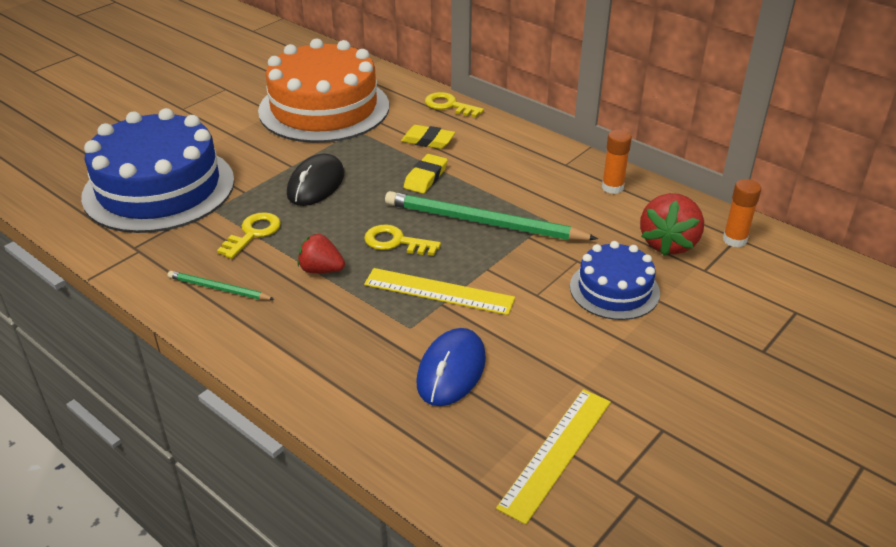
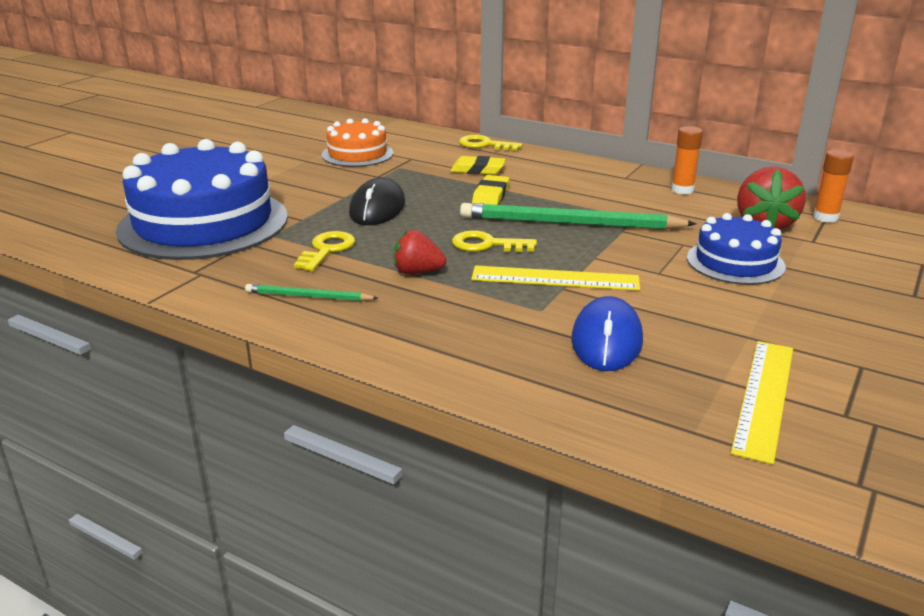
camera: 10 degrees left, 10 degrees down
orange cake [258,38,389,143] -> orange cake [321,118,393,167], size x0.52

